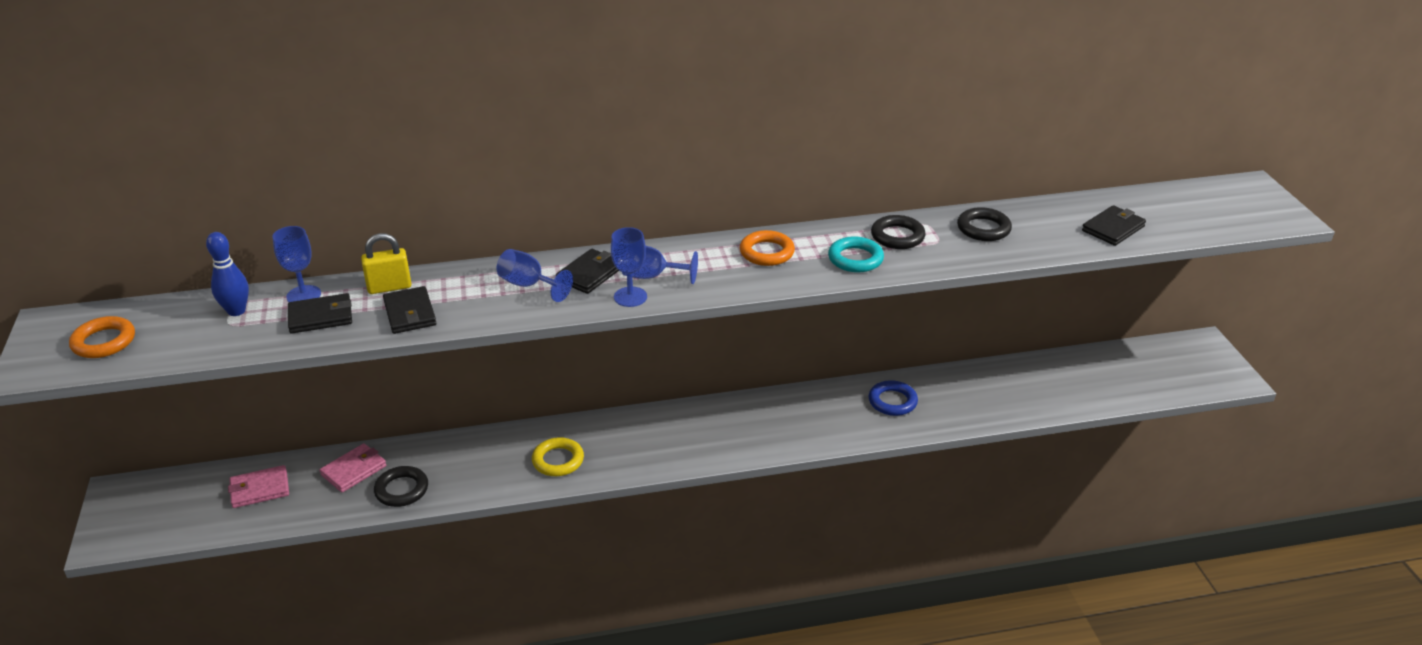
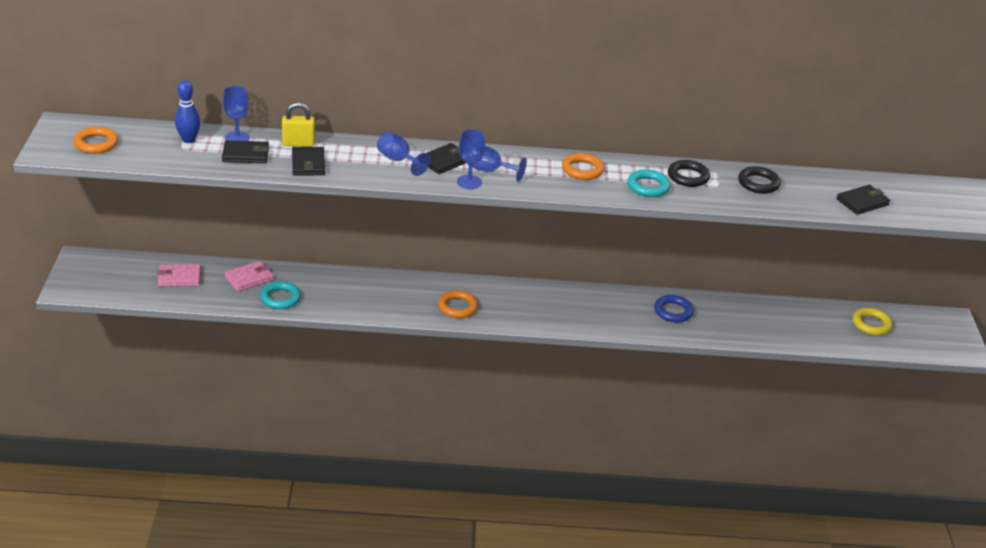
camera: 10 degrees right, 0 degrees up
black ring [374,466,428,507] -> turquoise ring [260,281,301,309]
yellow ring [532,437,584,476] -> yellow ring moved to [853,307,893,335]
none -> orange ring [438,290,478,318]

